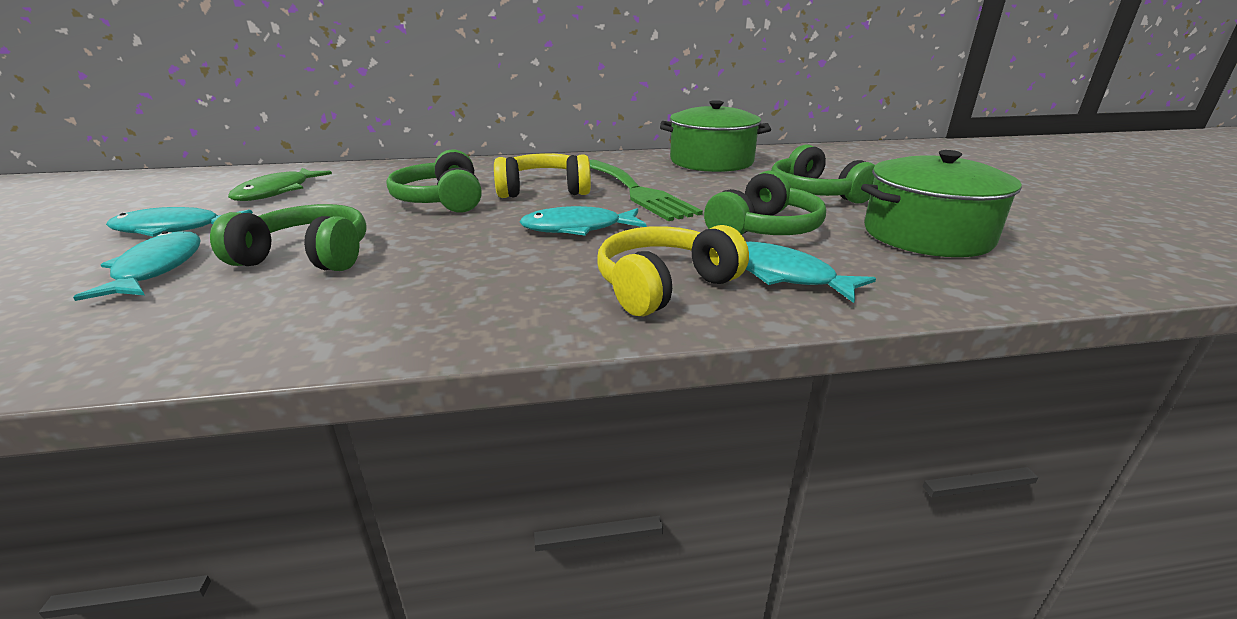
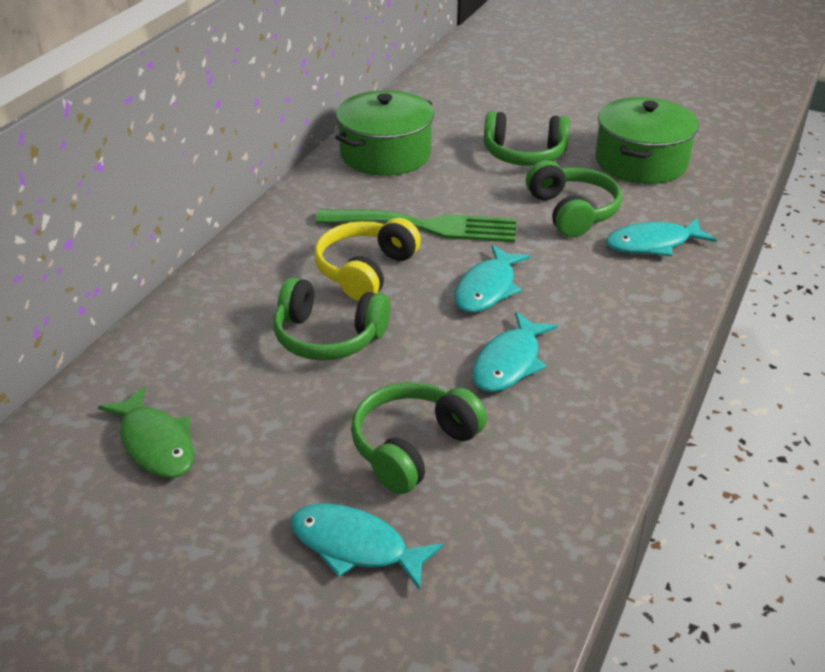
camera: 55 degrees left, 10 degrees up
turquoise fish [106,207,253,237] -> turquoise fish moved to [472,312,558,392]
yellow headphones [597,225,749,316] -> none

